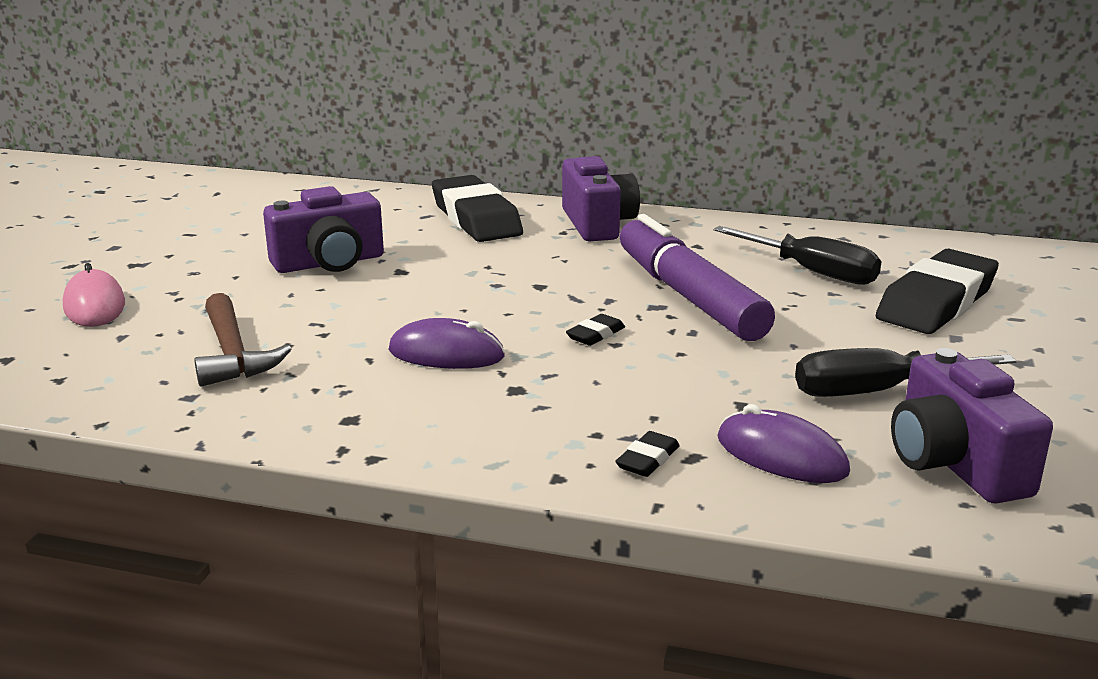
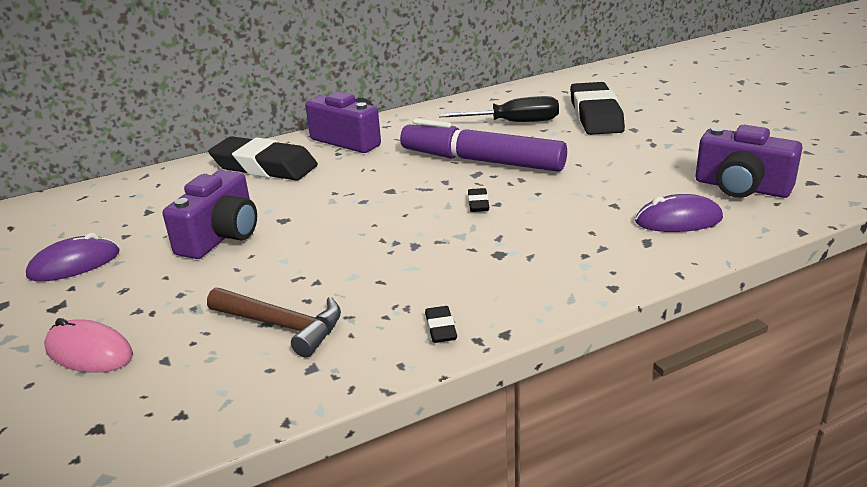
camera: 40 degrees left, 5 degrees up
purple mouse [388,318,505,369] -> purple mouse moved to [26,233,119,282]
black eraser [615,431,680,477] -> black eraser moved to [425,306,457,343]
black screwdriver [795,348,1017,397] -> none

